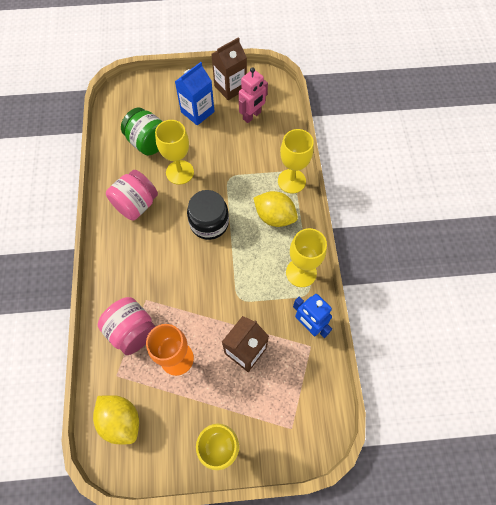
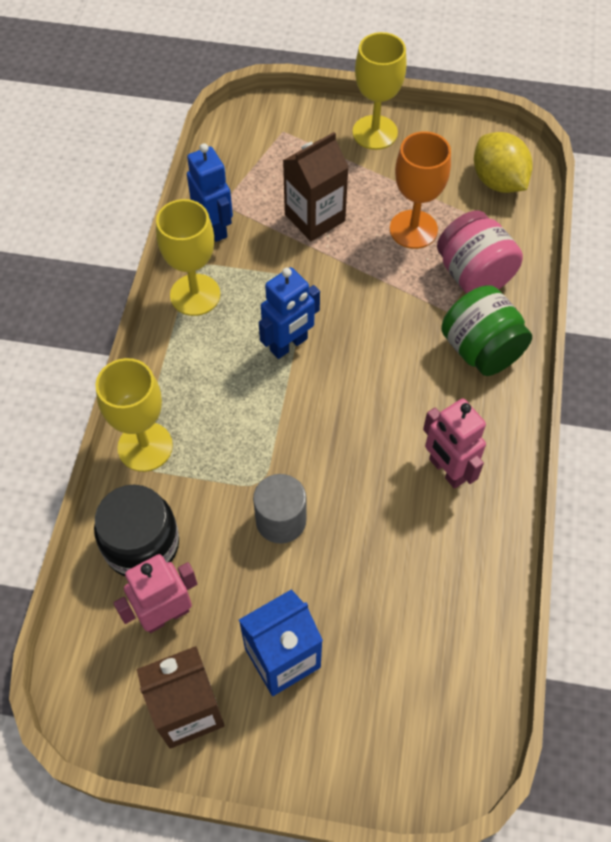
camera: 165 degrees left, 5 degrees down
pink jar [106,170,158,220] -> pink robot [423,398,486,489]
green jar [121,108,163,155] -> green jar moved to [441,285,532,376]
yellow goblet [155,120,194,185] -> none
black jar [187,190,229,240] -> black jar moved to [94,485,179,576]
yellow lemon [254,191,298,227] -> none
none -> grey cylinder [253,474,306,544]
none -> blue robot [259,267,320,359]

